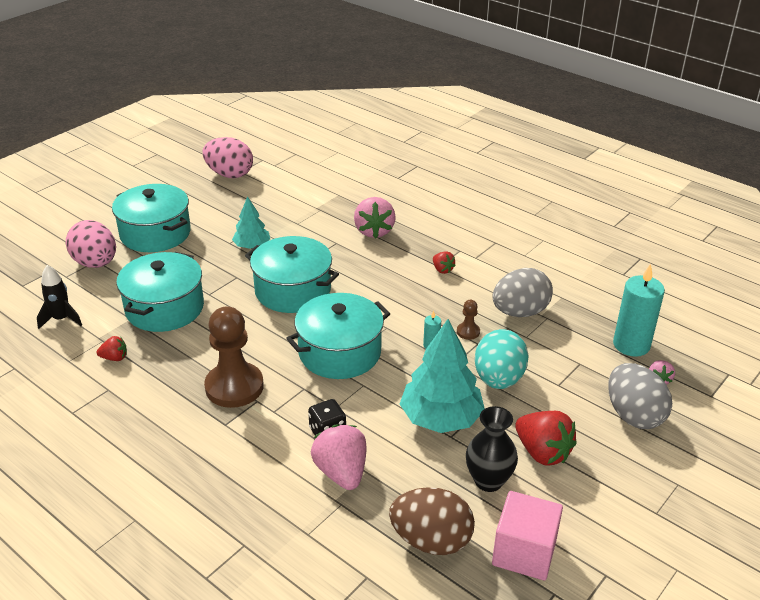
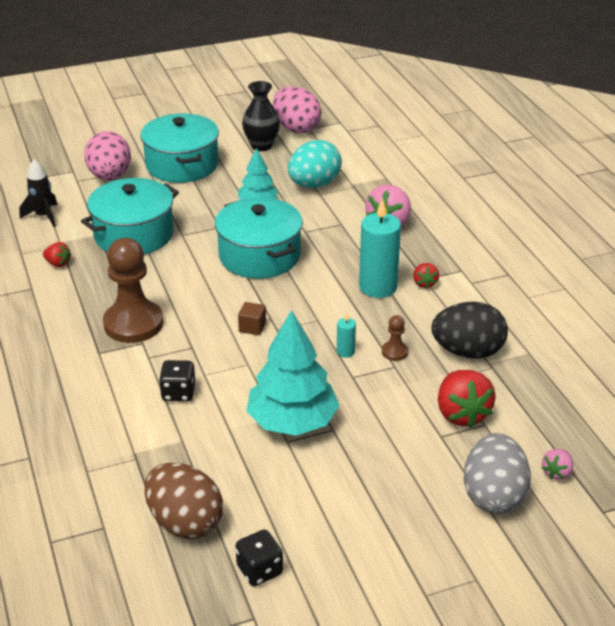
camera: 30 degrees right, 0 degrees up
turquoise pot [286,293,390,379] -> brown cube [238,302,266,335]
pink strawberry [311,424,367,490] -> none
black vase [466,406,518,492] -> black vase moved to [242,81,280,151]
turquoise egg [475,329,529,389] -> turquoise egg moved to [288,140,342,188]
grey egg [492,268,553,317] -> black egg [432,302,508,359]
pink cube [492,491,563,580] -> black dice [235,529,283,586]
red strawberry [515,411,577,466] -> red strawberry moved to [438,370,495,428]
turquoise candle [613,263,665,357] -> turquoise candle moved to [359,198,401,298]

